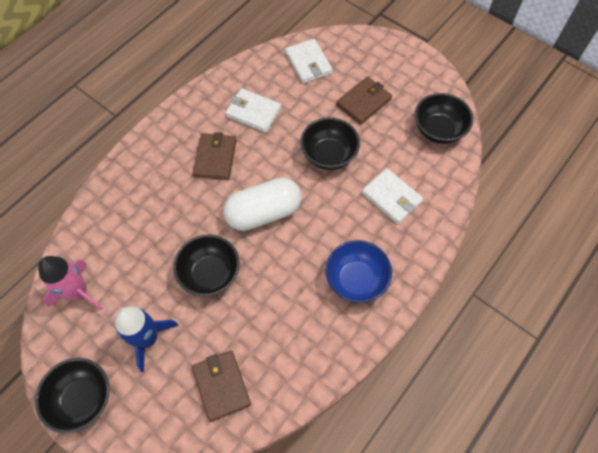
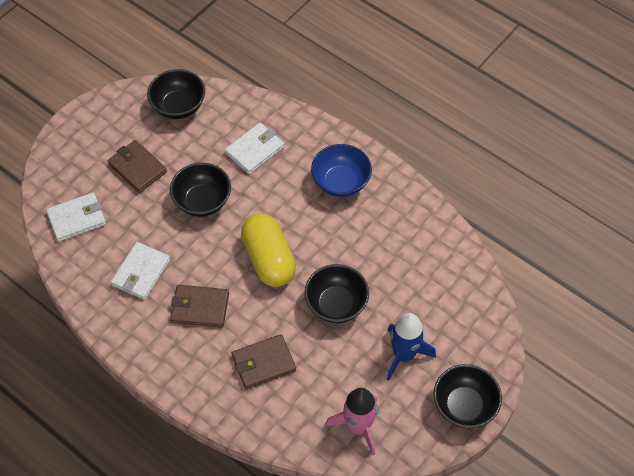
camera: 90 degrees left, 5 degrees down
brown wallet [192,350,251,422] -> brown wallet moved to [232,334,296,389]
white capsule [223,178,302,231] -> yellow capsule [241,213,296,287]

